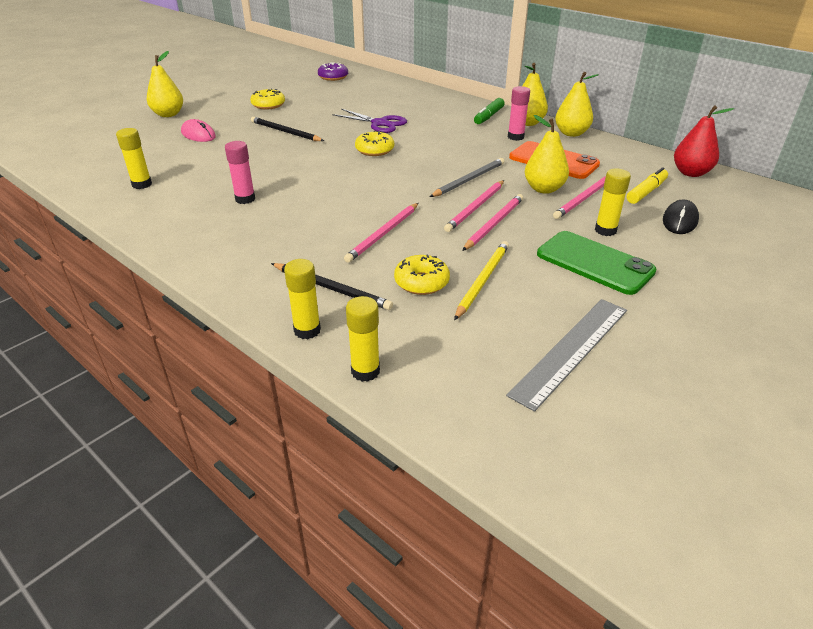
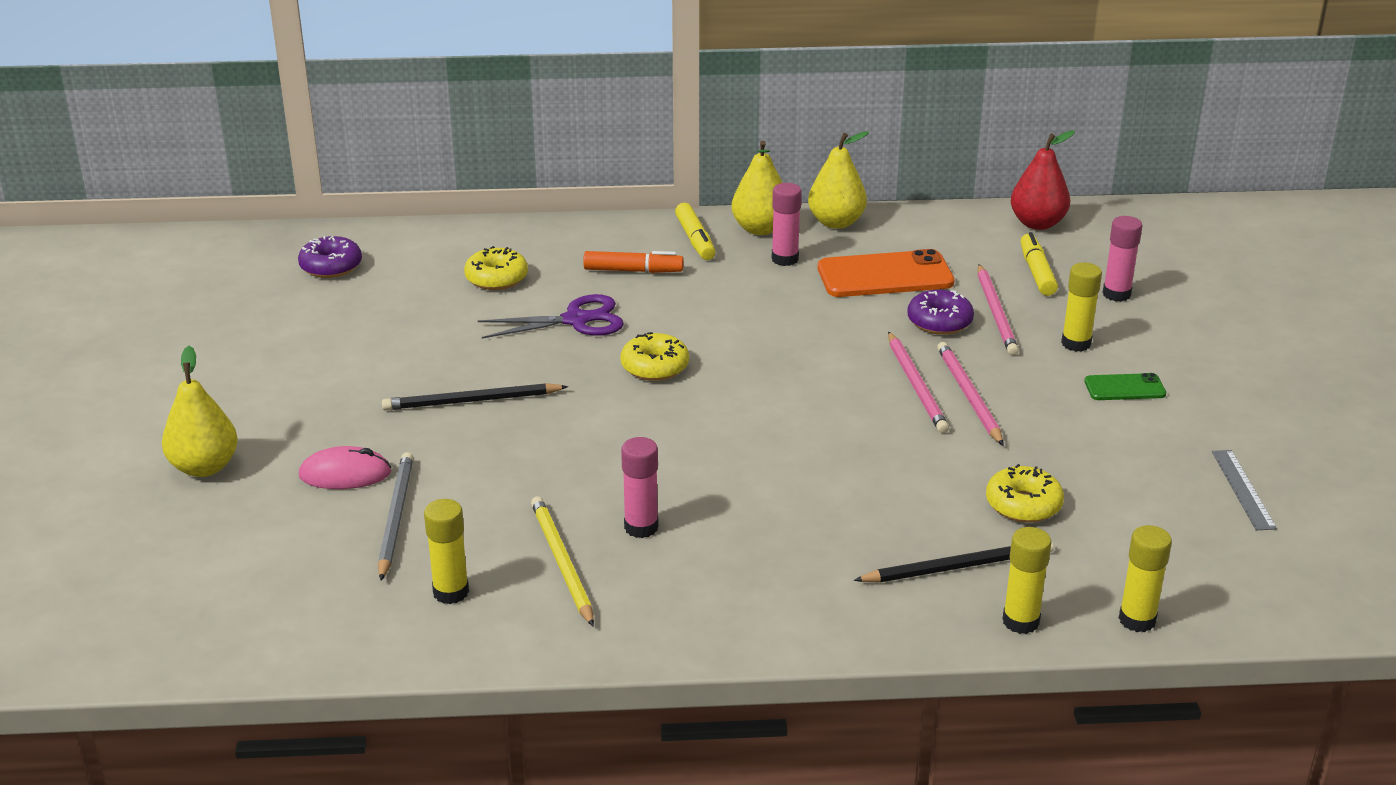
camera: 45 degrees left, 5 degrees down
yellow donut [250,89,285,109] -> yellow donut moved to [464,246,528,290]
pink pencil [344,203,419,263] -> none
grey pencil [430,158,504,197] -> grey pencil moved to [378,452,413,581]
yellow pencil [454,241,509,320] -> yellow pencil moved to [531,496,594,627]
green marker [474,98,505,124] -> yellow marker [675,203,715,260]
grey ruler [506,299,627,412] -> grey ruler [1212,450,1277,530], size x0.58
yellow pear [525,115,569,194] -> purple donut [907,290,974,335]
green phone [537,231,657,295] -> green phone [1084,373,1166,400], size x0.53
black mouse [663,199,699,234] -> pink glue stick [1102,216,1143,302]
none -> orange marker [583,251,684,273]

